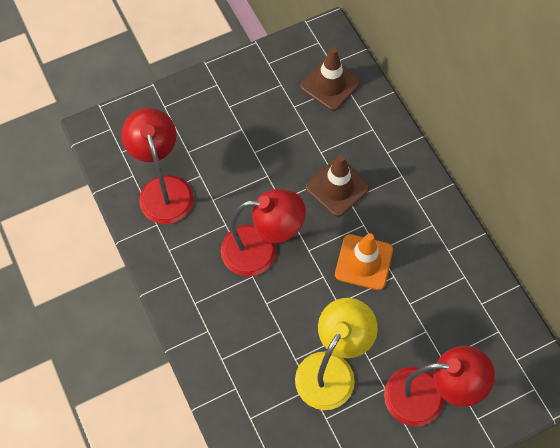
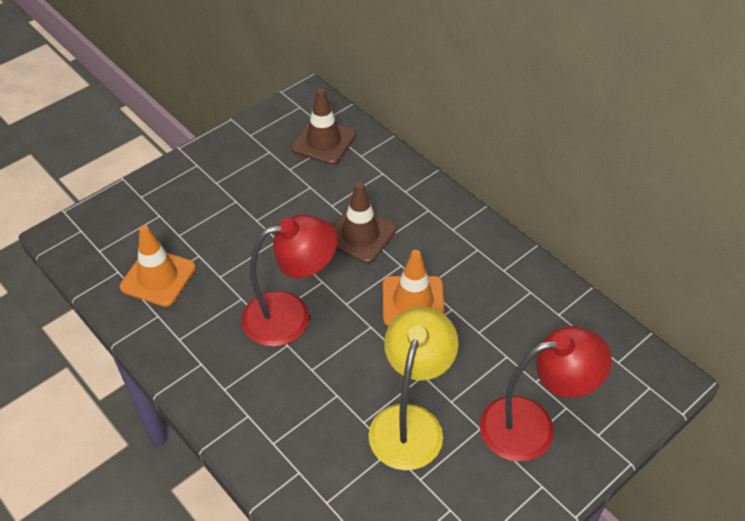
camera: 15 degrees left, 15 degrees down
red lamp [121,108,194,224] -> orange traffic cone [120,225,196,307]

